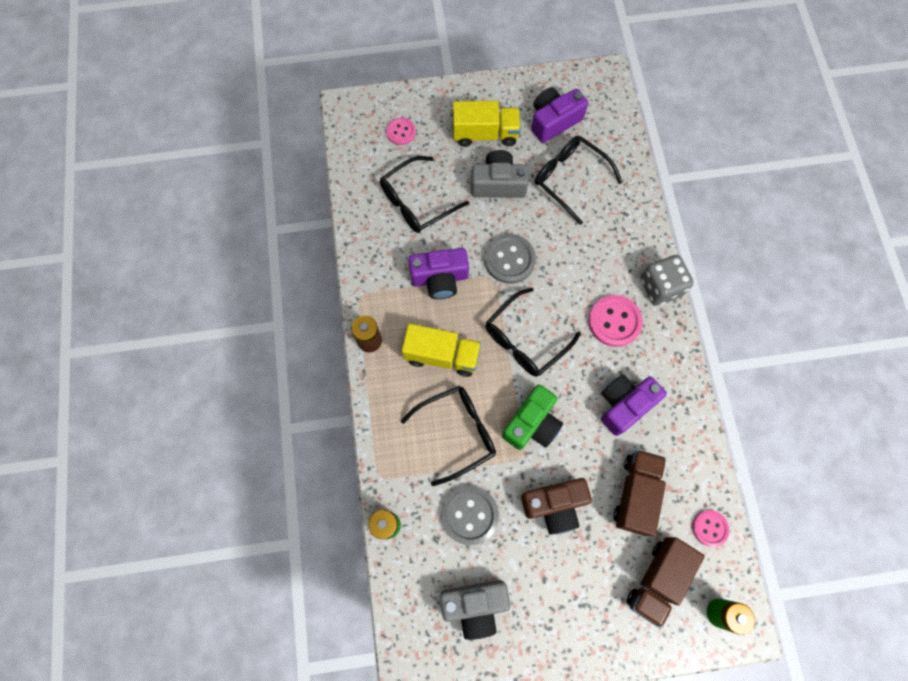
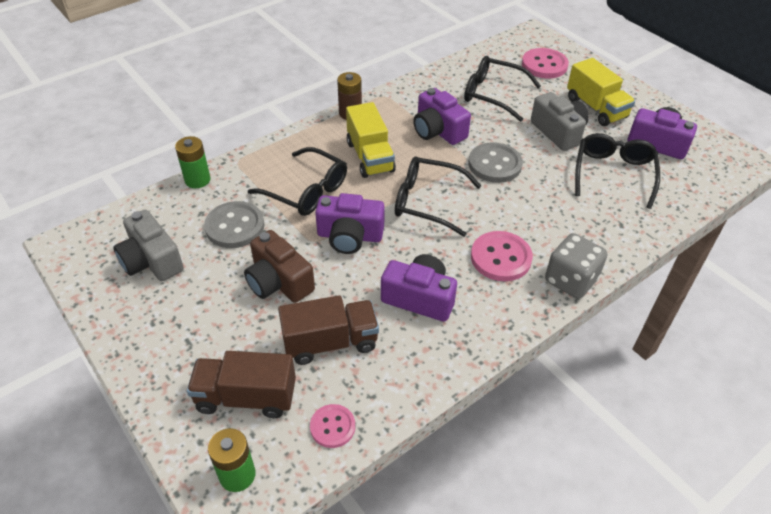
camera: 60 degrees right, 25 degrees down
pink button [386,117,416,145] -> pink button [522,48,569,78], size x1.63
green camera [502,384,563,450] -> purple camera [315,193,385,254]

